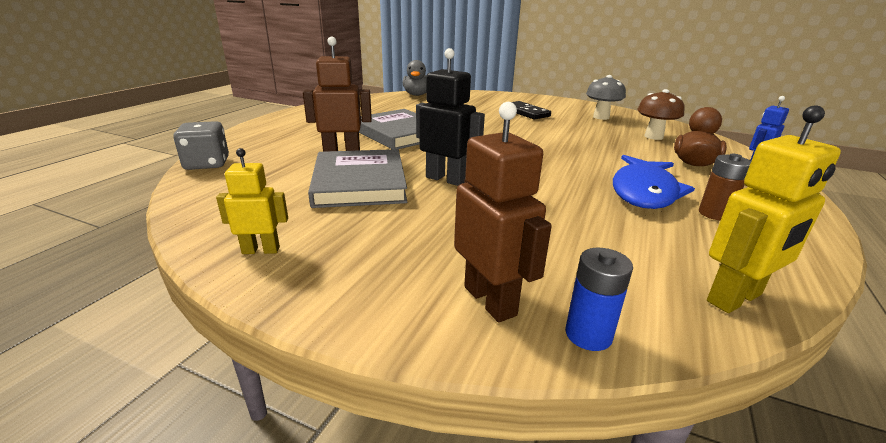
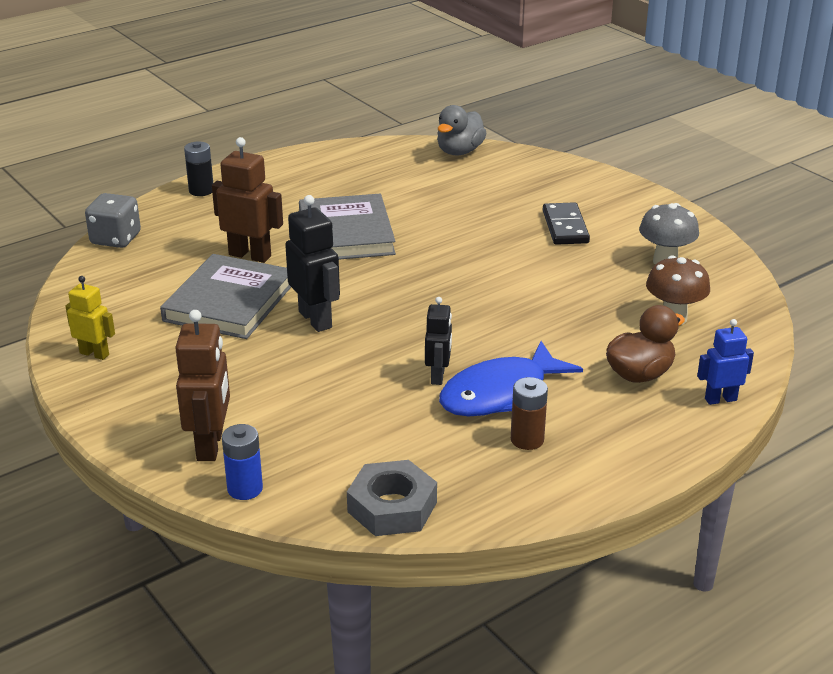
camera: 30 degrees right, 5 degrees up
yellow robot [707,105,841,313] -> grey nut [347,460,437,536]
none -> black battery [184,141,213,196]
none -> black robot [425,297,452,385]

